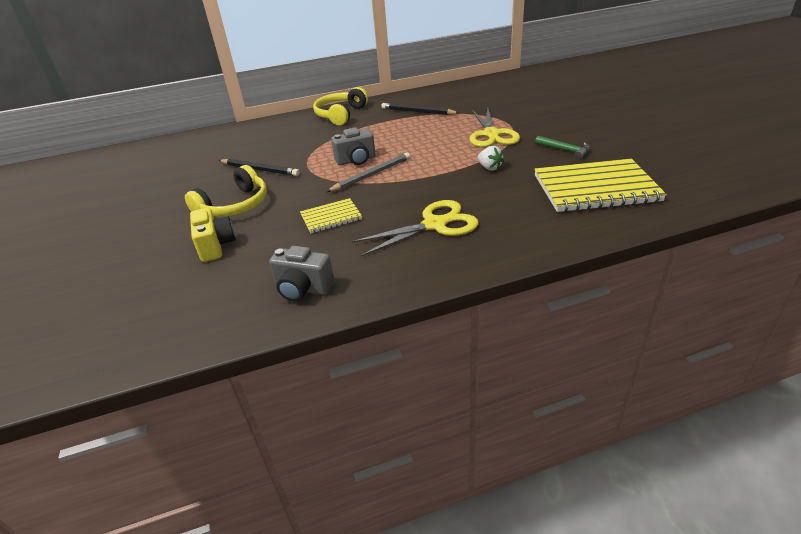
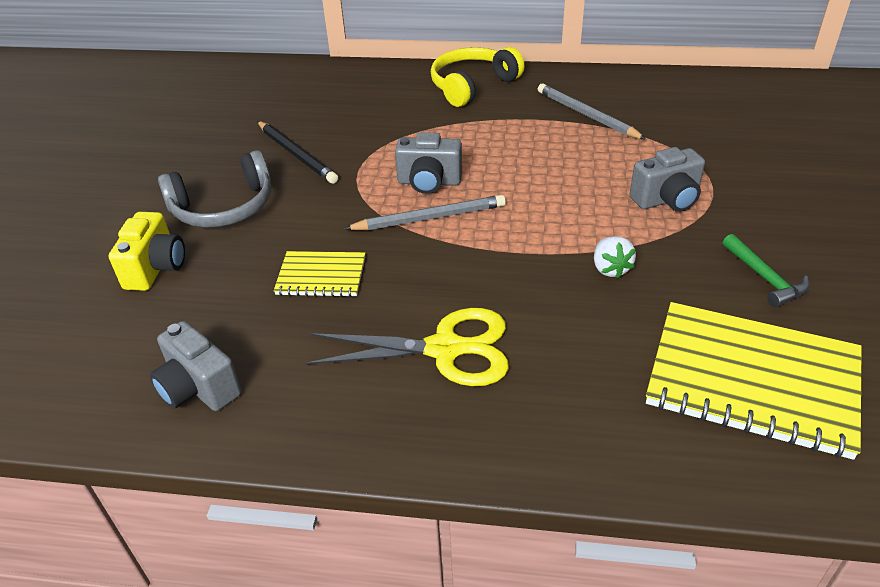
camera: 25 degrees right, 5 degrees up
yellow headphones [185,165,267,217] -> grey headphones [158,150,271,228]
black pencil [381,103,459,115] -> grey pencil [538,84,646,140]
yellow scissors [470,108,520,147] -> grey camera [630,147,705,212]

